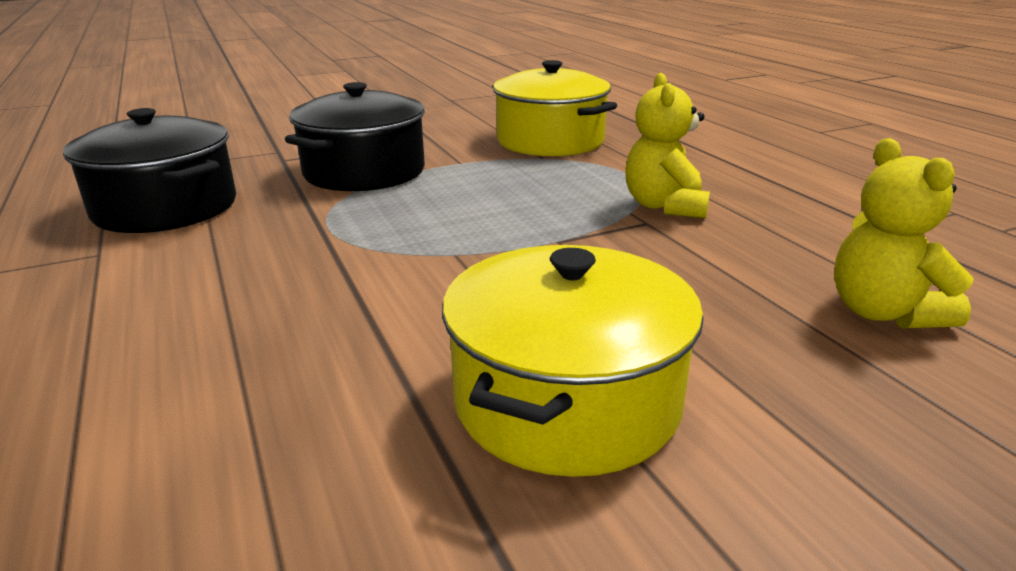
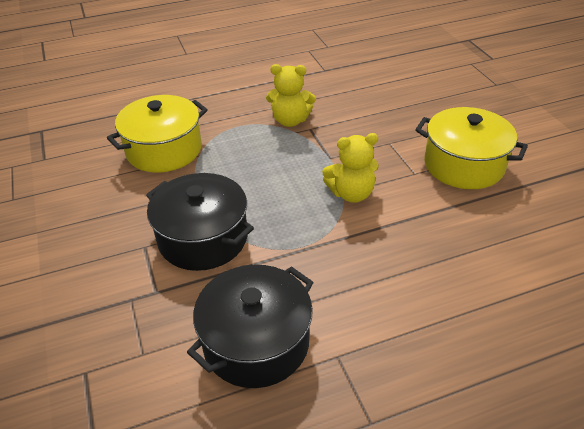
camera: 85 degrees left, 15 degrees up
yellow teddy bear [834,138,974,329] -> yellow teddy bear moved to [322,133,379,203]

